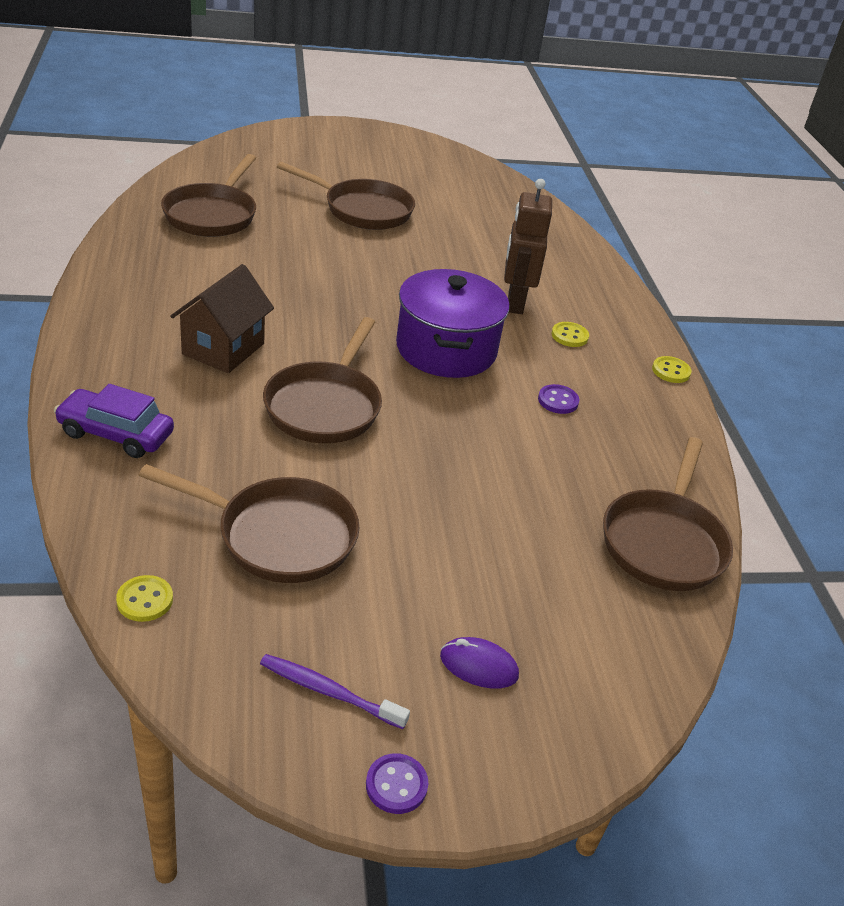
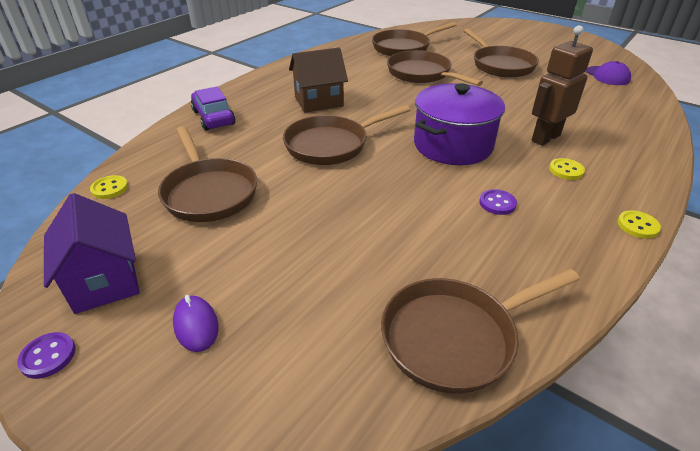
camera: 50 degrees right, 0 degrees up
purple toothbrush [260,654,410,729] -> purple house [44,193,140,314]
none -> brown pan [387,50,483,86]
none -> purple cap [586,61,631,85]

